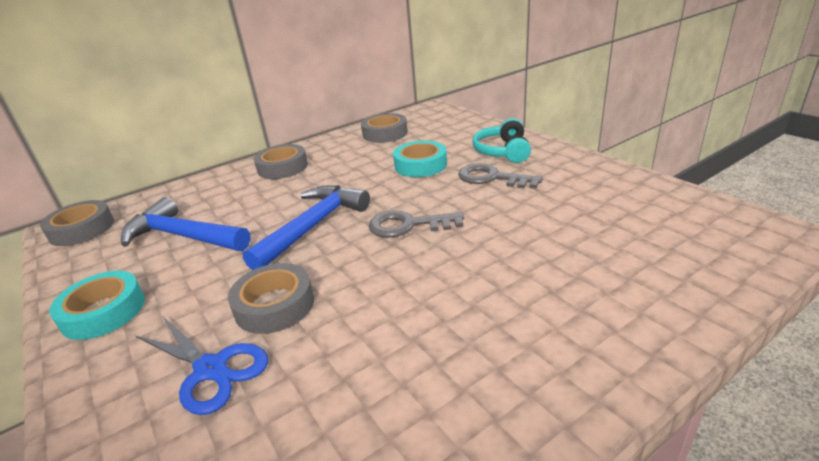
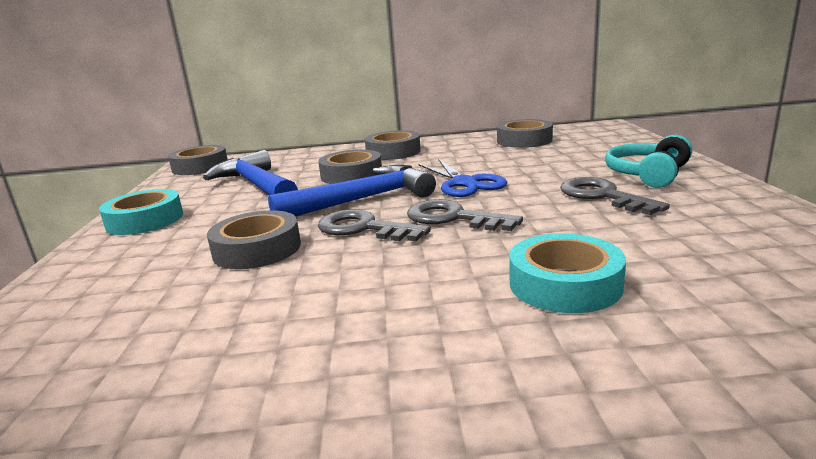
camera: 30 degrees right, 10 degrees down
blue scissors [136,317,268,415] -> blue scissors moved to [418,159,507,197]
turquoise tape [393,141,447,177] -> turquoise tape moved to [509,233,626,313]
none -> grey tape [318,149,382,184]
none -> grey key [318,209,431,242]

